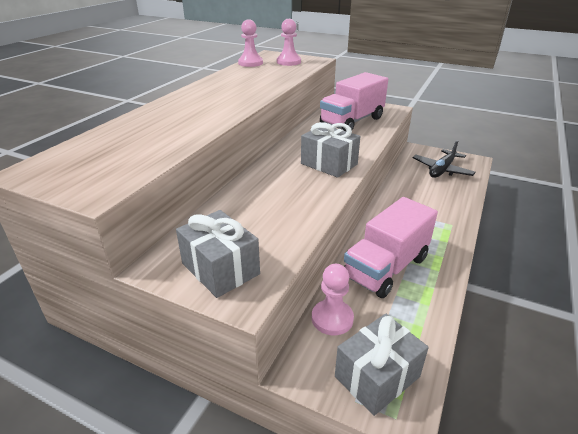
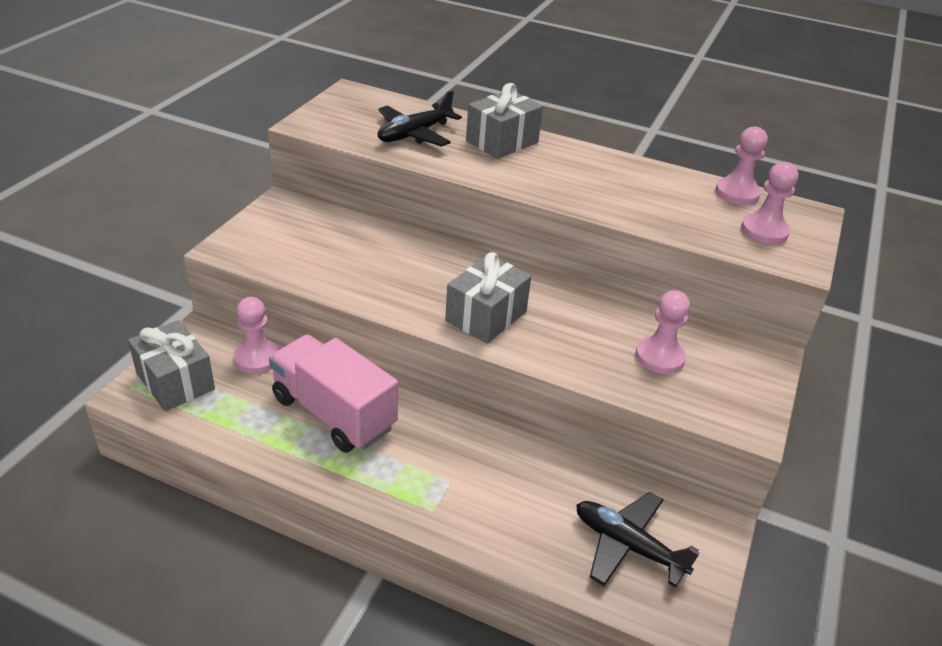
camera: 85 degrees right, 5 degrees up
grey gift [176,210,260,298] -> grey gift moved to [466,83,543,159]
pink truck [320,72,388,131] -> pink pawn [635,290,690,374]
none -> black plane [378,90,462,147]

